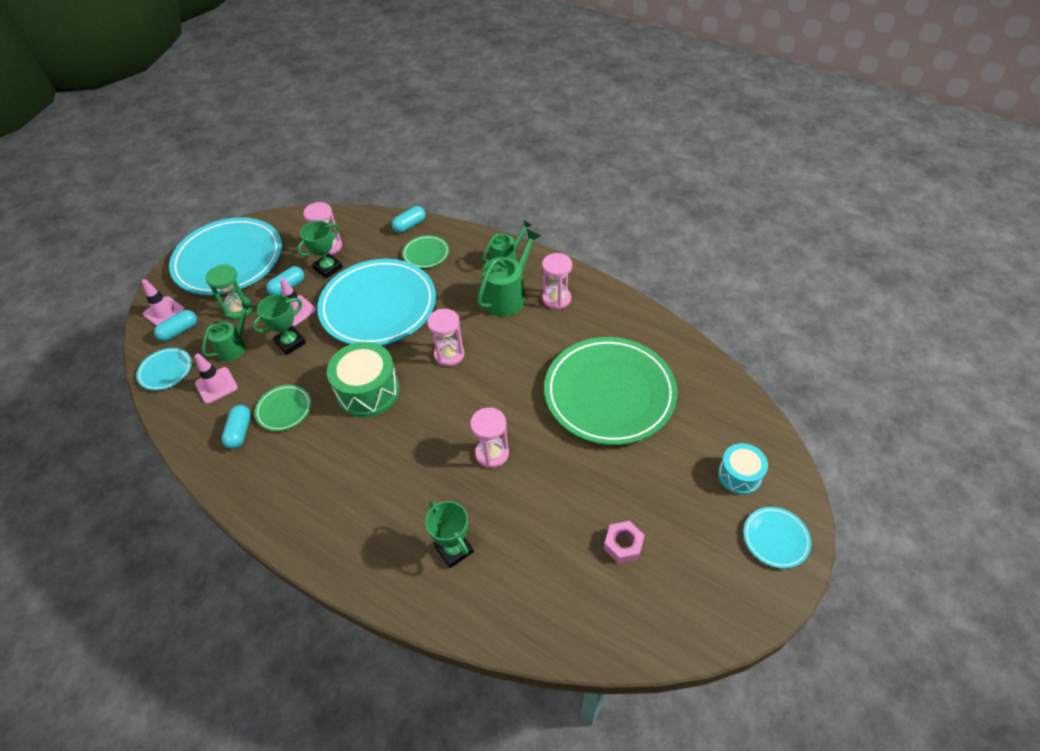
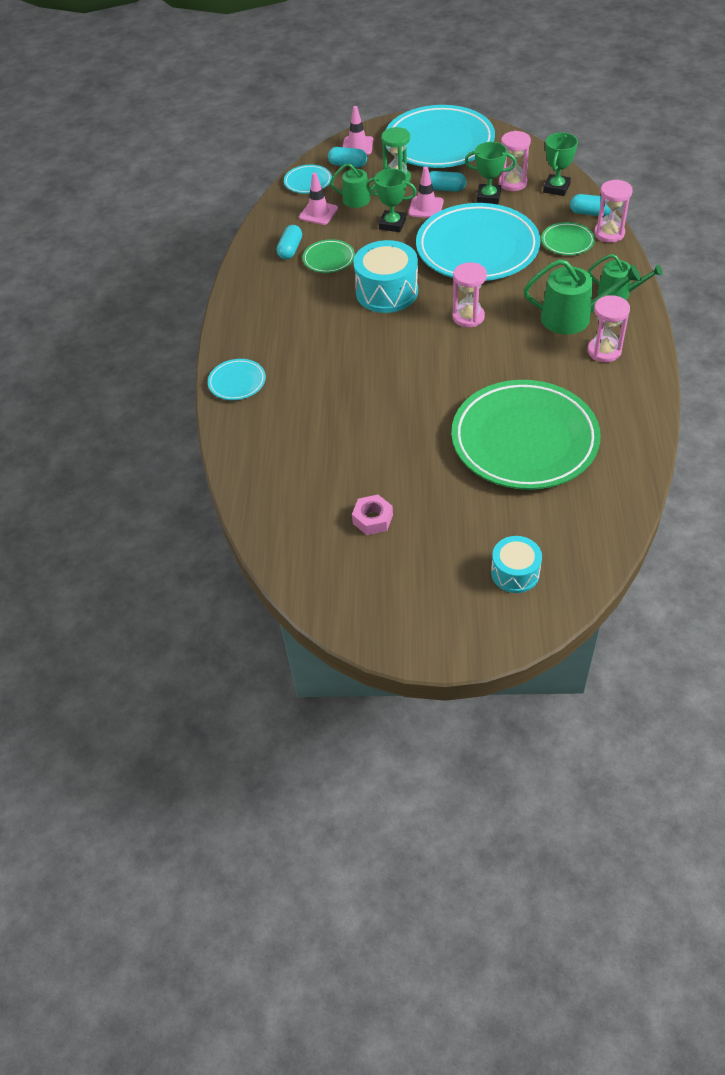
camera: 60 degrees right, 0 degrees up
turquoise capsule [221,405,251,449] -> turquoise capsule turned 45 degrees counterclockwise [277,225,302,260]
green drum [327,342,400,417] -> turquoise drum [353,240,418,313]
green trophy [425,501,474,568] -> green trophy moved to [543,132,578,196]
pink hourglass [470,407,509,468] -> pink hourglass moved to [594,179,633,243]
turquoise plate [744,507,811,568] -> turquoise plate moved to [208,359,266,400]

